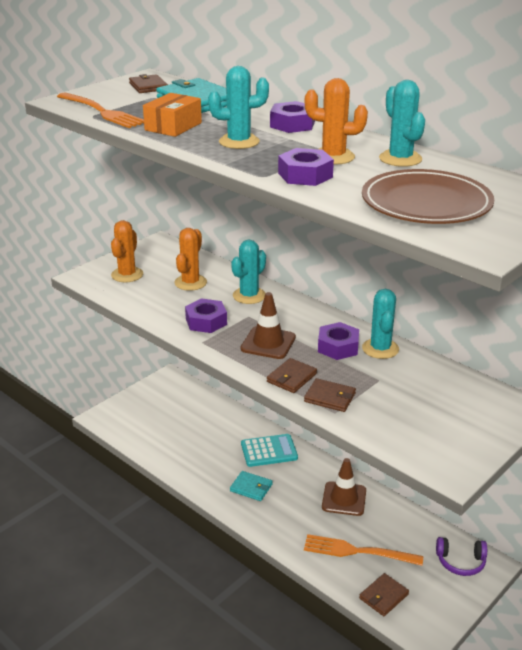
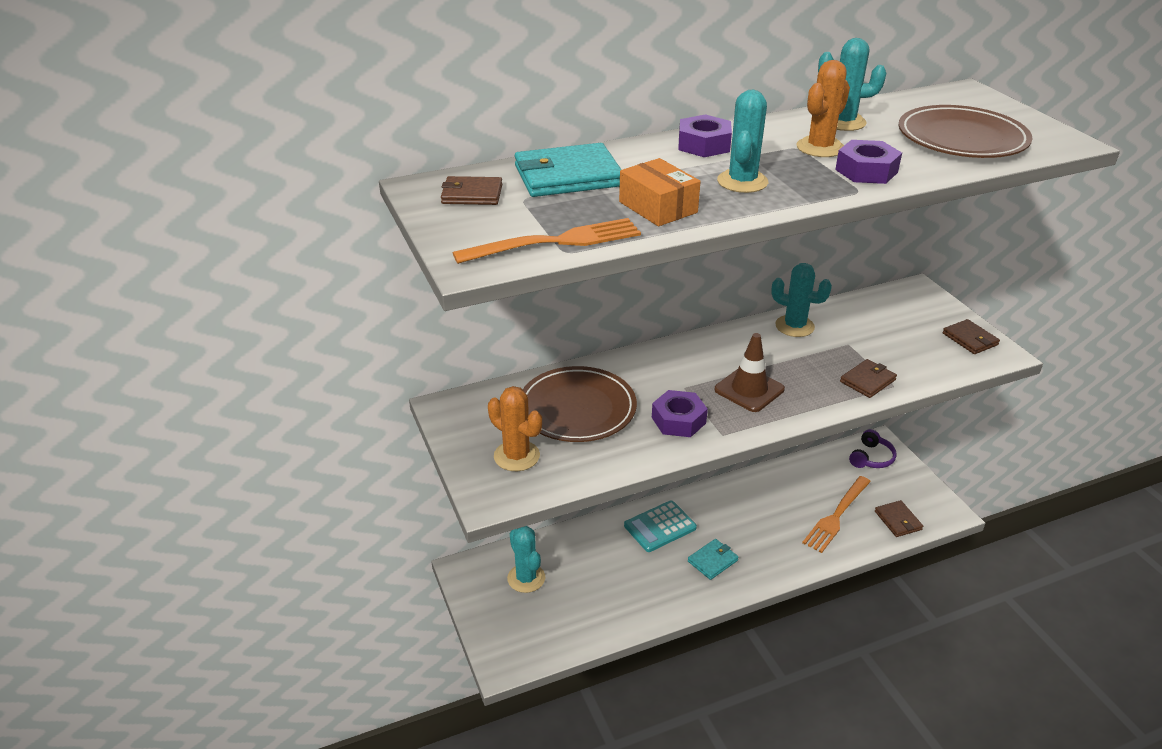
camera: 65 degrees left, 5 degrees up
orange cactus [175,228,207,291] -> brown plate [523,366,637,442]
turquoise cactus [231,240,266,304] -> turquoise cactus moved to [507,526,545,593]
turquoise calculator [241,434,298,467] -> turquoise calculator turned 135 degrees counterclockwise [624,501,697,552]
brown wallet [267,358,317,393] -> brown wallet moved to [943,319,1000,354]
purple nut [318,322,359,360] -> none
brown traffic cone [322,458,366,516] -> none

